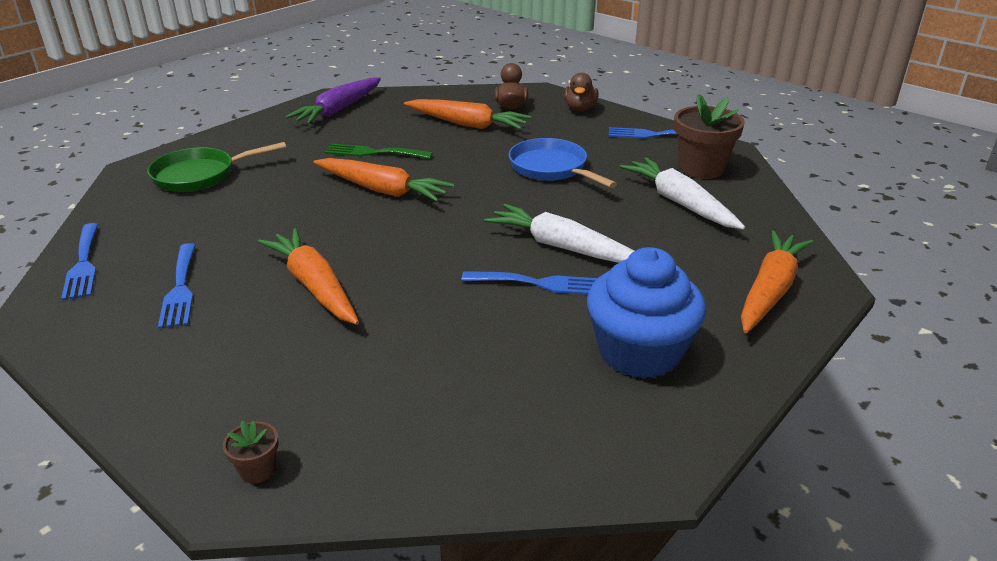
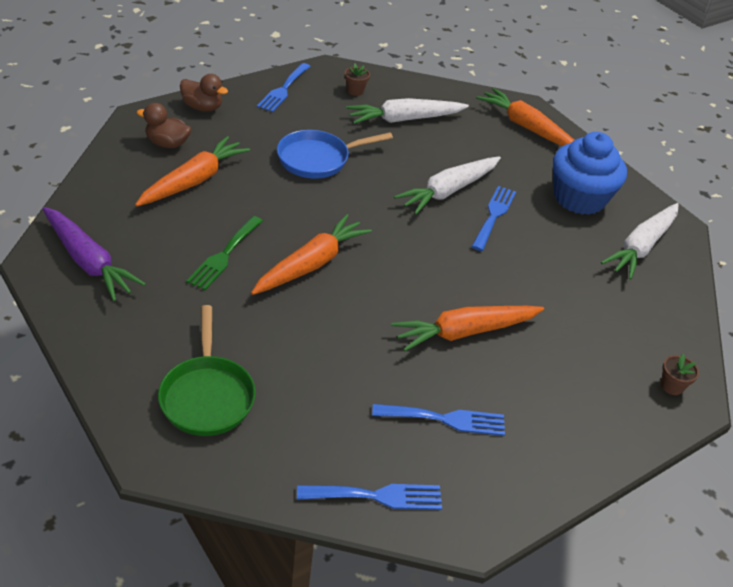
camera: 80 degrees left, 10 degrees up
brown flower pot [674,94,745,179] -> brown flower pot [345,64,370,96], size x0.46
none -> white carrot [601,203,679,280]

